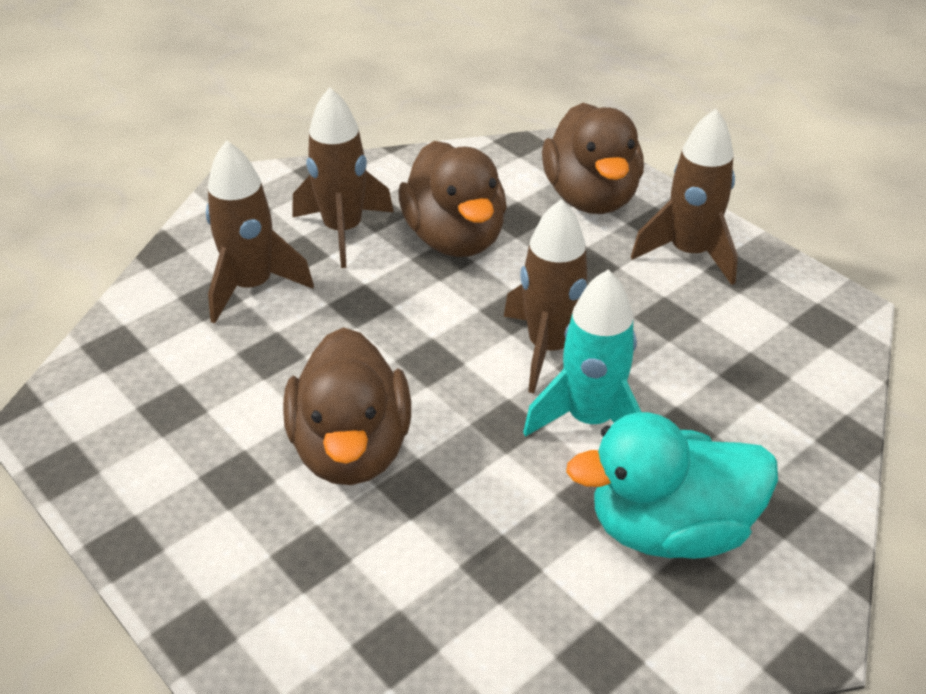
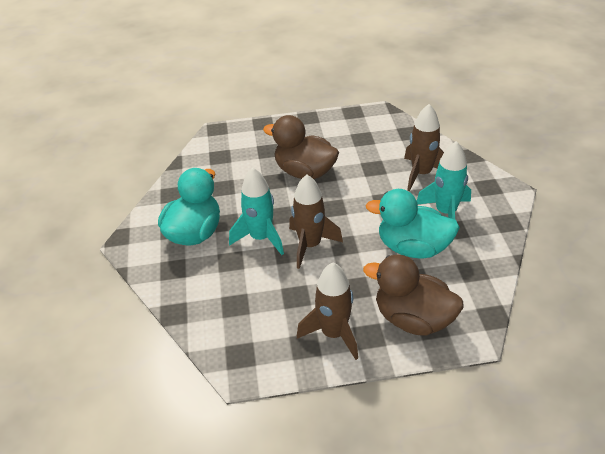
camera: 125 degrees right, 0 degrees up
brown rocket [293,88,394,268] -> turquoise rocket [417,141,471,219]
brown duck [399,141,507,257] -> turquoise duck [366,189,460,259]

